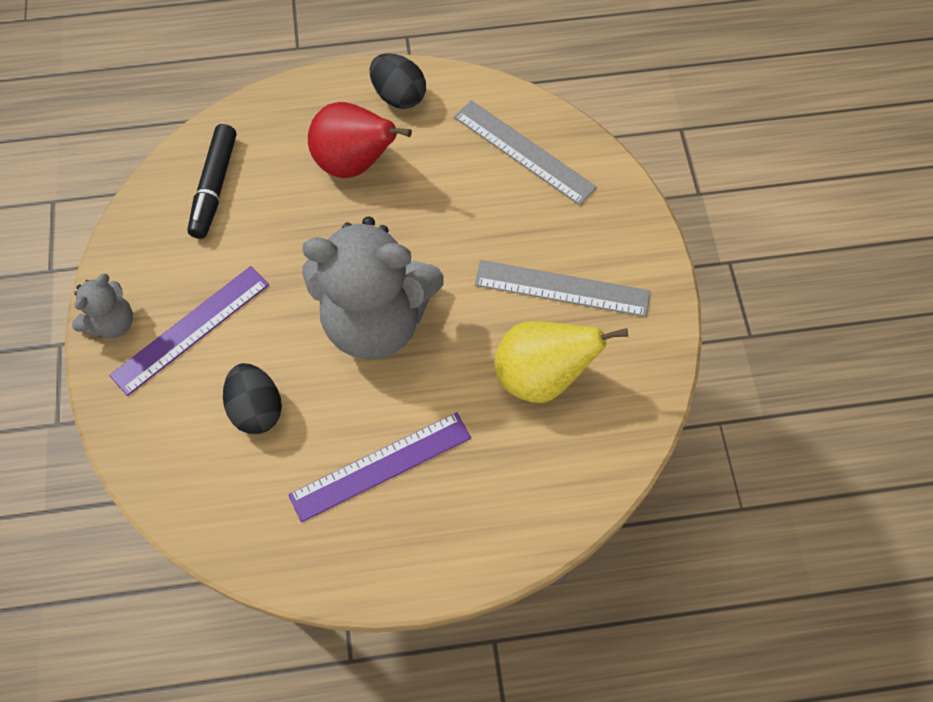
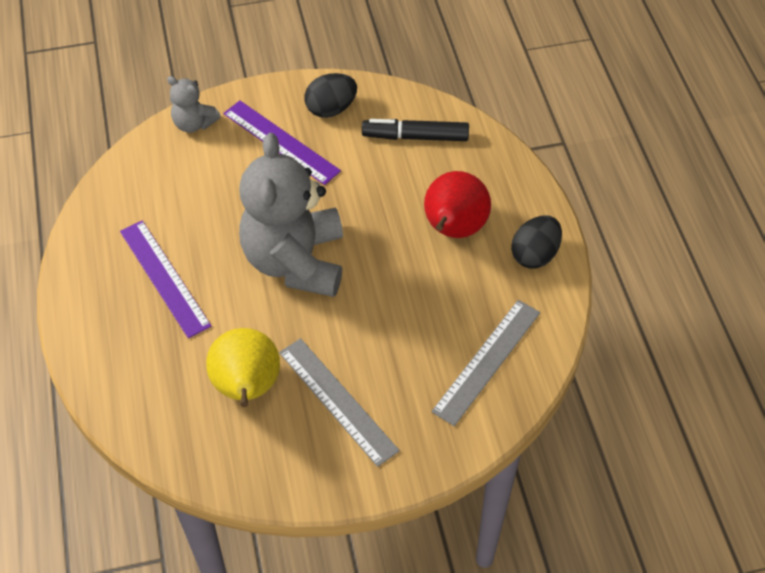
camera: 85 degrees right, 10 degrees down
grey teddy bear [72,273,133,338] -> grey teddy bear moved to [167,76,221,133]
black egg [223,363,282,434] -> black egg moved to [305,73,357,118]
grey ruler [475,260,650,317] -> grey ruler turned 45 degrees counterclockwise [279,338,400,467]

